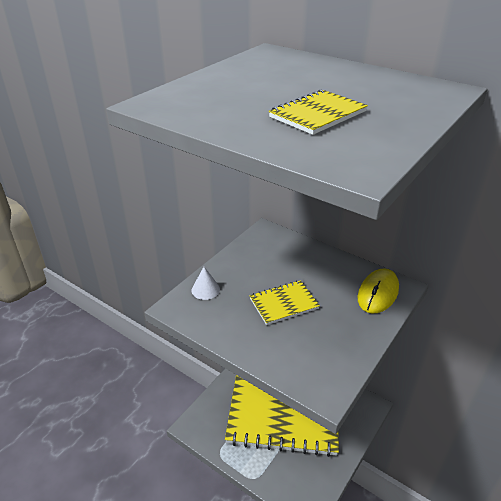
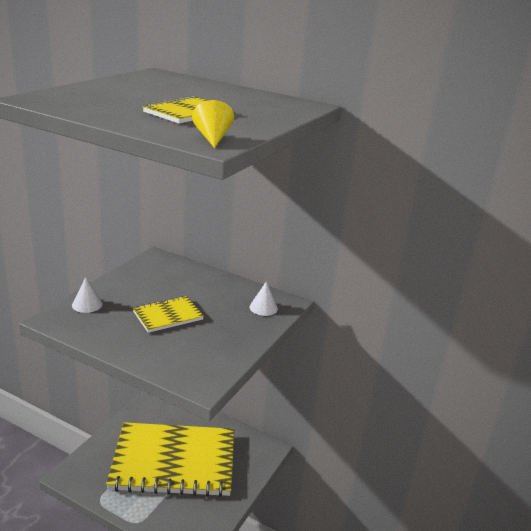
camera: 10 degrees left, 10 degrees down
yellow mouse [358,268,399,314] -> white cone [249,282,278,316]
none -> yellow cone [192,100,234,148]

